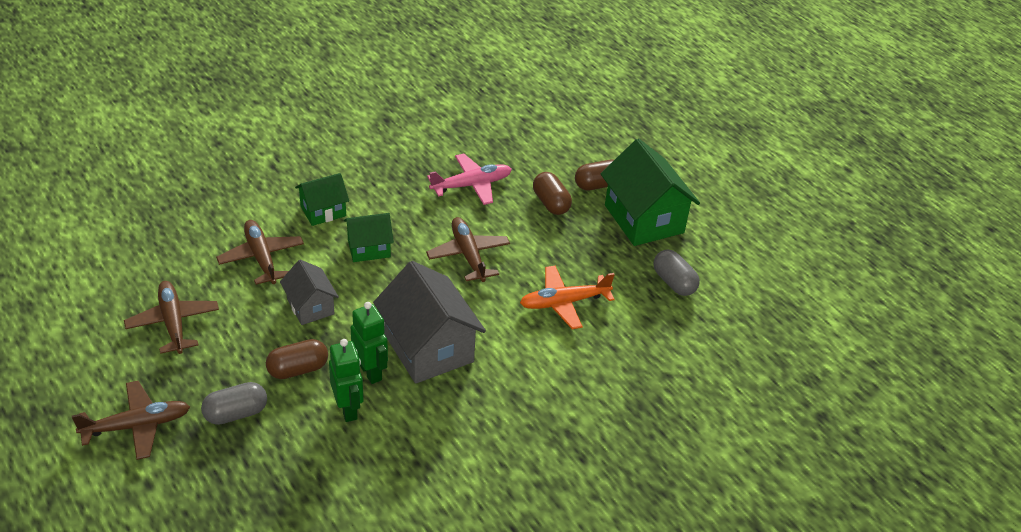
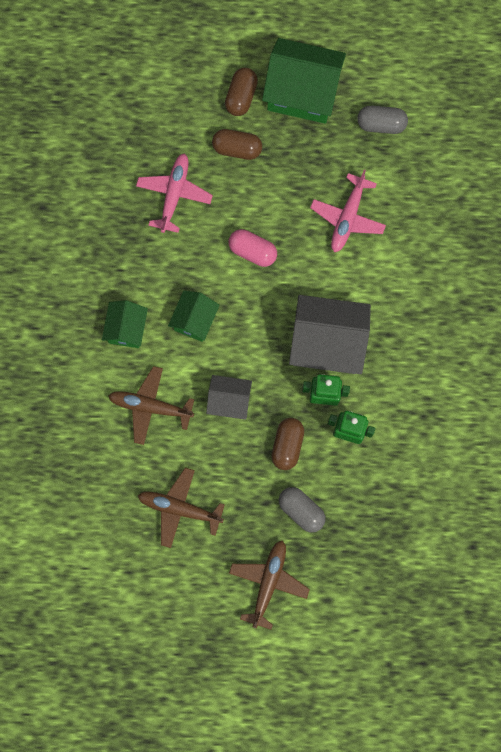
camera: 50 degrees left, 35 degrees up
grey capsule [201,382,267,425] -> grey capsule turned 60 degrees counterclockwise [279,487,326,532]
brown plane [426,217,510,282] -> pink capsule [228,229,277,267]
orange plane [520,265,615,329] -> pink plane [310,170,386,252]

